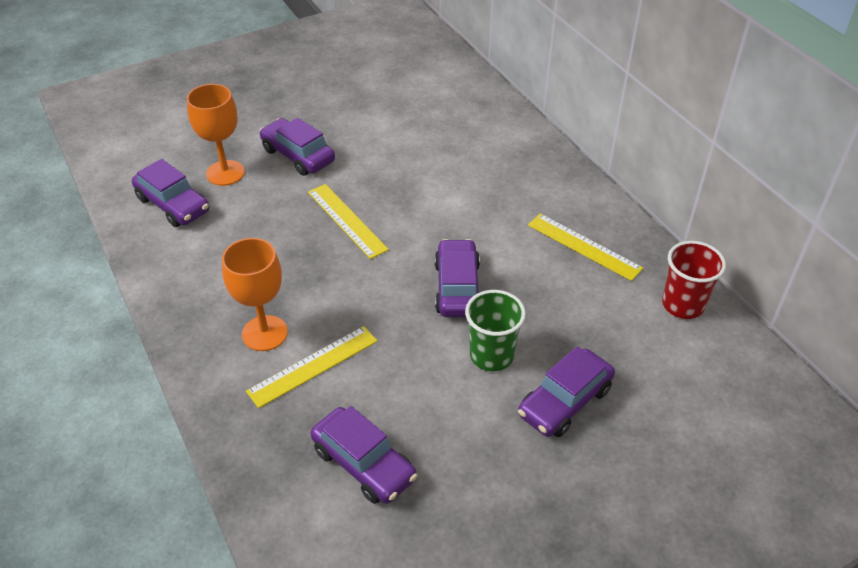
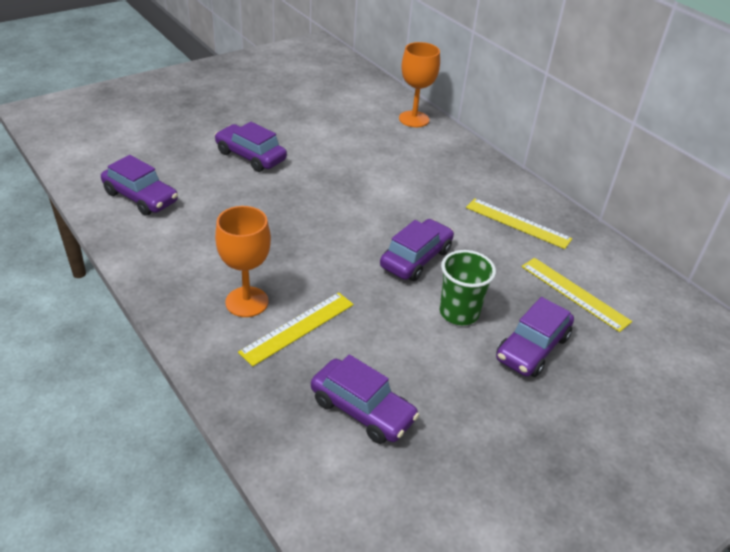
camera: 10 degrees left, 5 degrees down
orange goblet [187,84,245,186] -> orange goblet moved to [399,42,440,127]
yellow ruler [308,184,389,259] -> yellow ruler moved to [521,258,632,332]
purple car [435,239,480,317] -> purple car turned 45 degrees clockwise [380,219,454,281]
red cup [662,241,726,319] -> none

